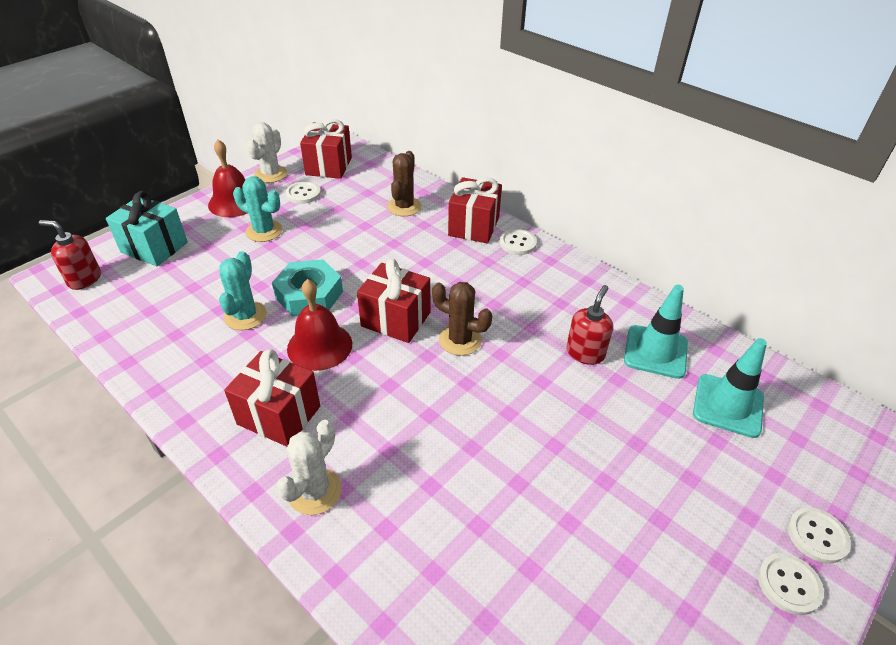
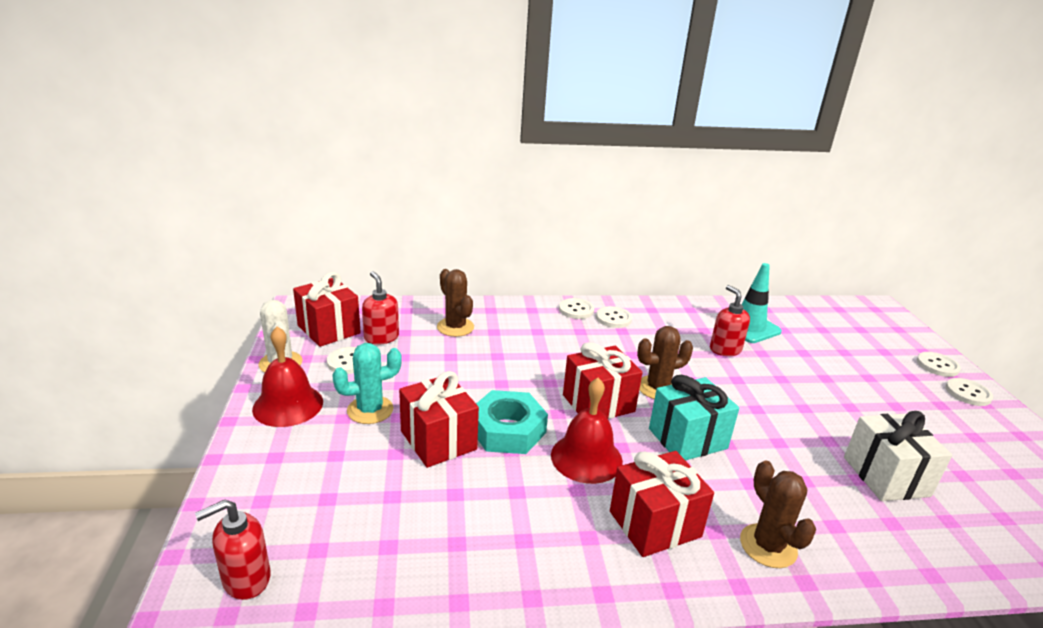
camera: 50 degrees left, 15 degrees down
turquoise gift [106,191,188,266] -> turquoise gift moved to [649,375,739,461]
turquoise cactus [219,251,267,330] -> none
white cactus [276,420,342,515] -> brown cactus [740,460,816,568]
red gift [448,177,502,243] -> red gift moved to [399,371,479,468]
turquoise traffic cone [693,338,767,438] -> none
none -> red soap dispenser [362,271,399,345]
none -> white button [596,306,632,328]
none -> white gift [844,411,952,501]

